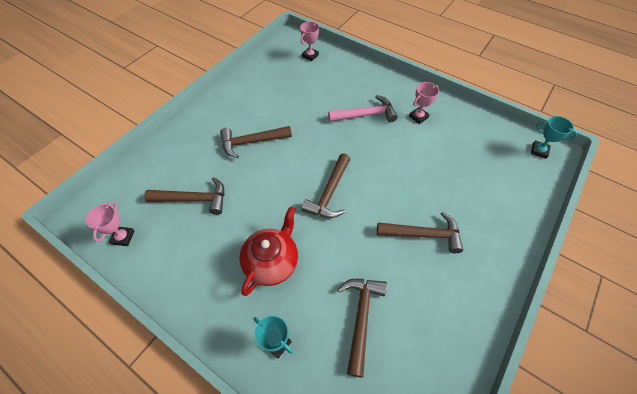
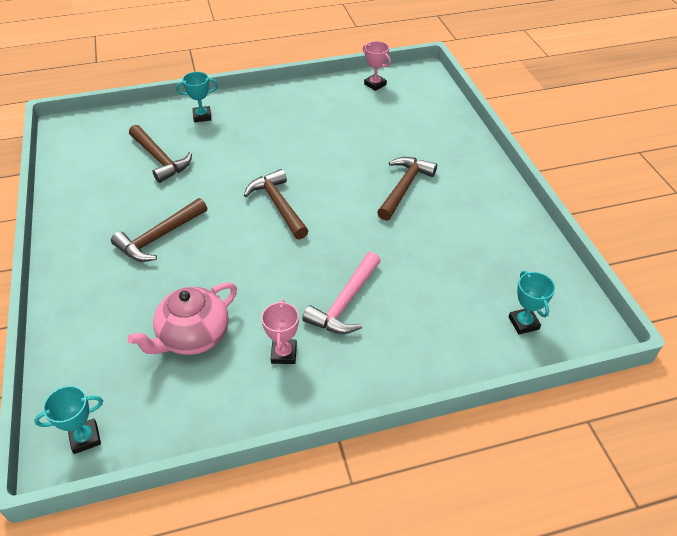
camera: 130 degrees right, 10 degrees down
brown hammer [144,177,224,215] -> none
red teapot [239,207,298,296] -> none
pink trophy [300,22,319,61] -> turquoise trophy [509,271,555,334]
none -> pink teapot [127,282,237,355]

